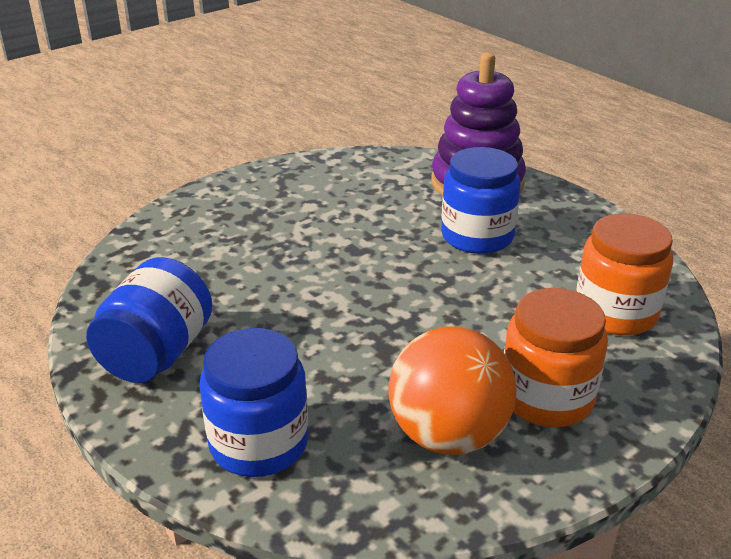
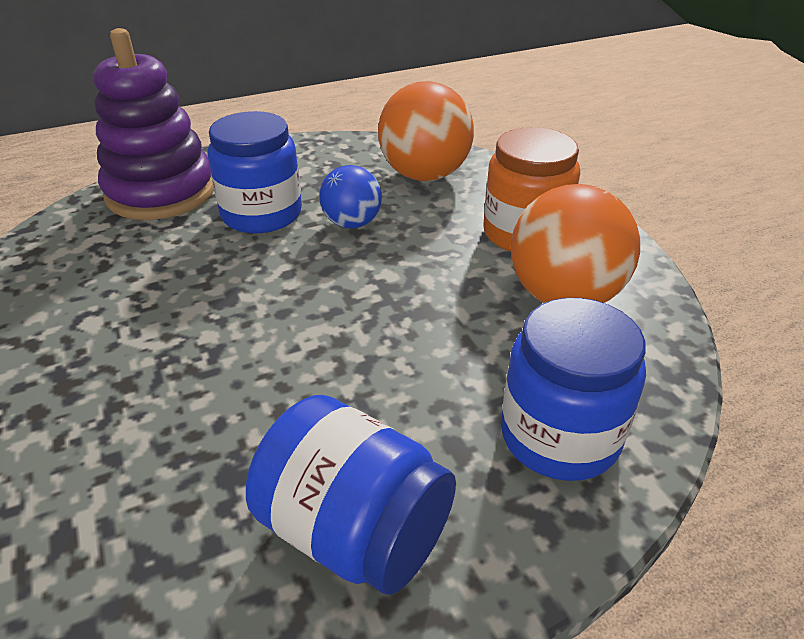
camera: 75 degrees left, 5 degrees up
orange jar [576,213,673,336] -> orange ball [378,81,474,181]
none -> blue ball [319,165,382,228]

